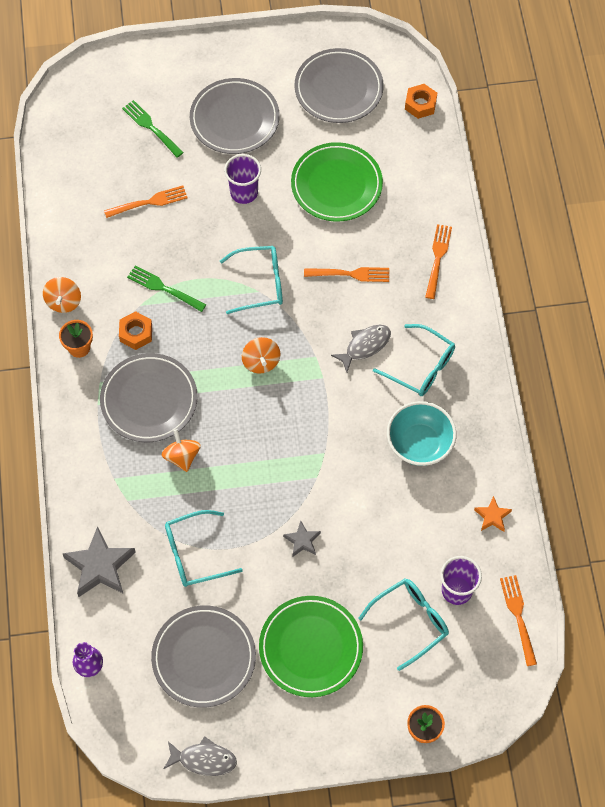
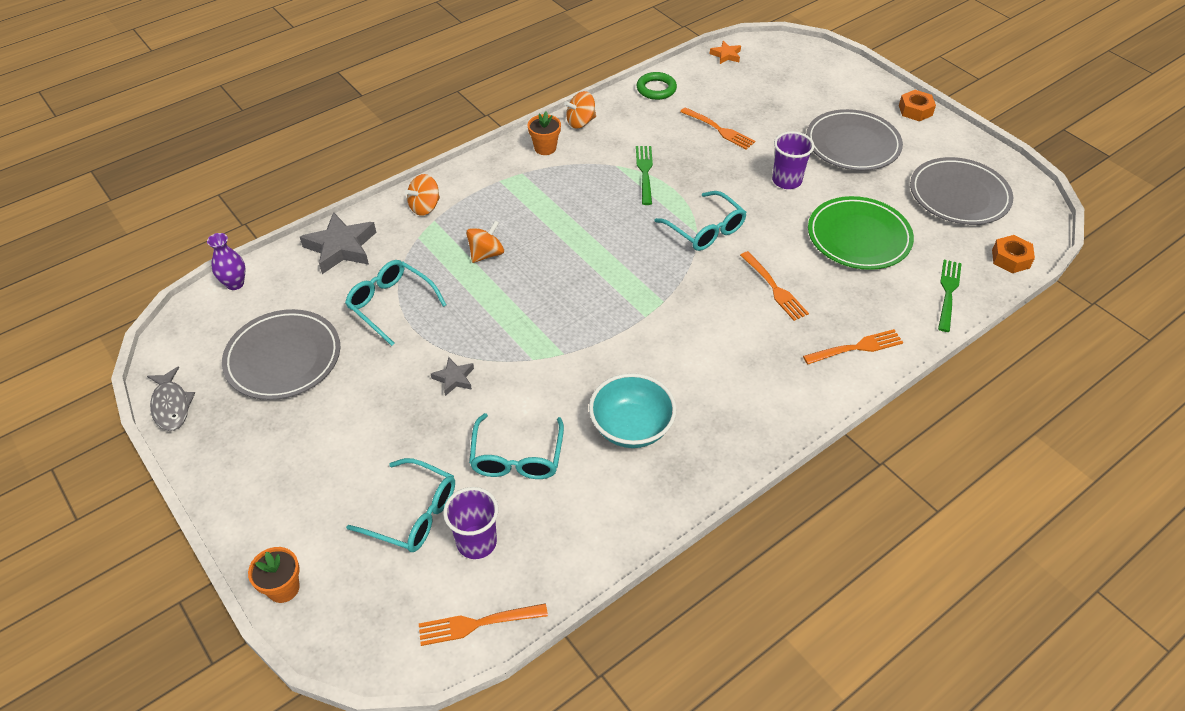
camera: 60 degrees right, 15 degrees down
grey plate [100,353,198,442] -> none
orange nut [119,311,152,350] -> orange nut moved to [899,90,936,121]
green fork [122,100,184,158] -> green fork moved to [938,260,962,332]
orange spinning top [242,337,280,374] -> orange spinning top moved to [405,174,440,216]
green plate [259,596,363,697] -> none
grey fish [331,325,391,372] -> none
turquoise glasses [373,324,455,396] -> turquoise glasses moved to [469,413,564,479]
orange star [474,496,512,532] -> orange star moved to [710,41,741,64]
orange fork [500,575,537,666] -> orange fork turned 150 degrees counterclockwise [419,603,548,646]
none -> green ring [637,72,677,100]

